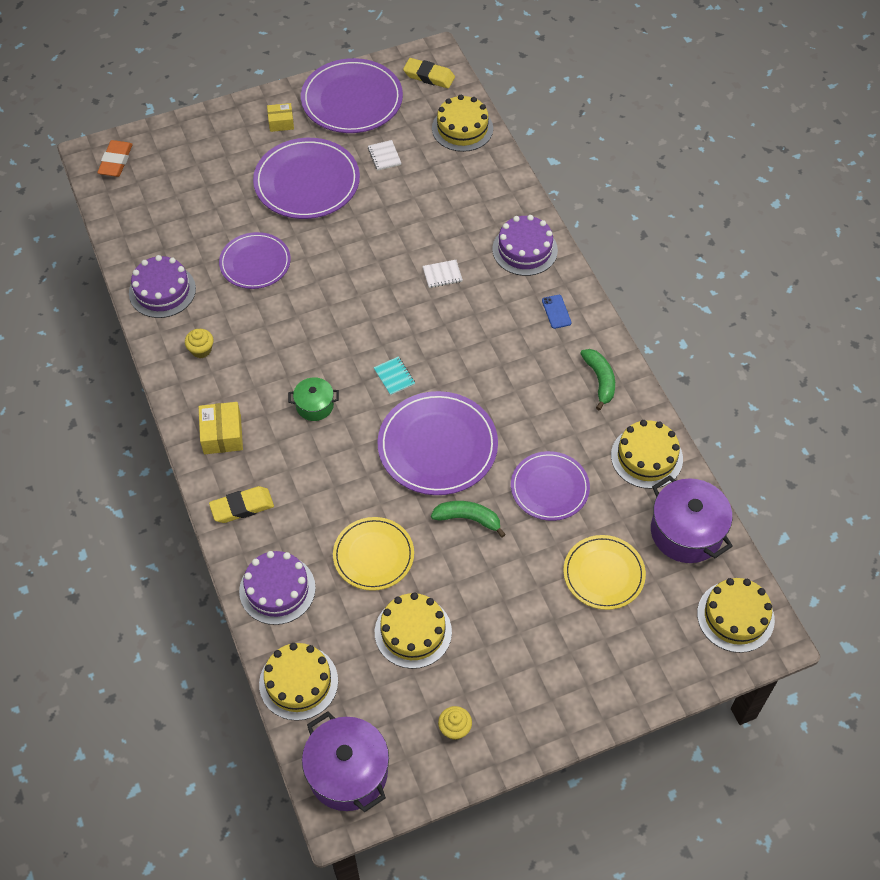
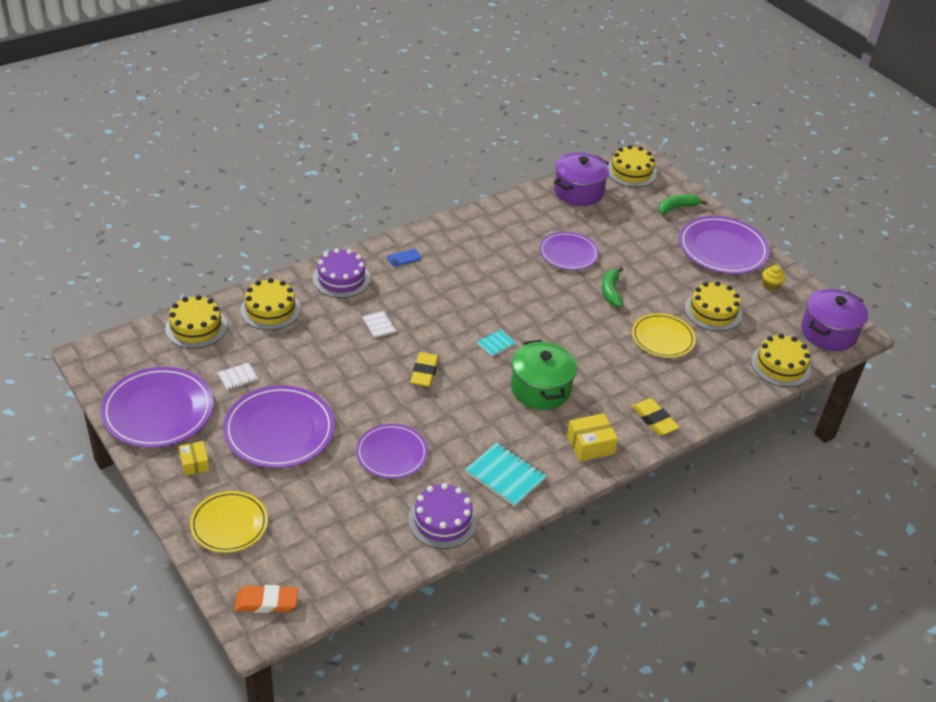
camera: 105 degrees left, 15 degrees down
yellow cupcake [185,329,213,358] -> turquoise notebook [465,442,546,507]
purple cake [239,551,316,625] -> none
green pot [288,377,339,421] -> green pot [511,340,577,410], size x1.82
purple plate [378,391,498,495] -> purple plate moved to [679,216,770,274]
yellow eraser [403,58,455,88] -> yellow eraser moved to [410,352,439,387]
yellow plate [563,535,646,610] -> yellow plate moved to [190,491,268,553]
green banana [580,349,615,411] -> green banana moved to [658,194,708,214]
yellow cake [611,420,683,489] -> yellow cake moved to [241,278,300,330]

